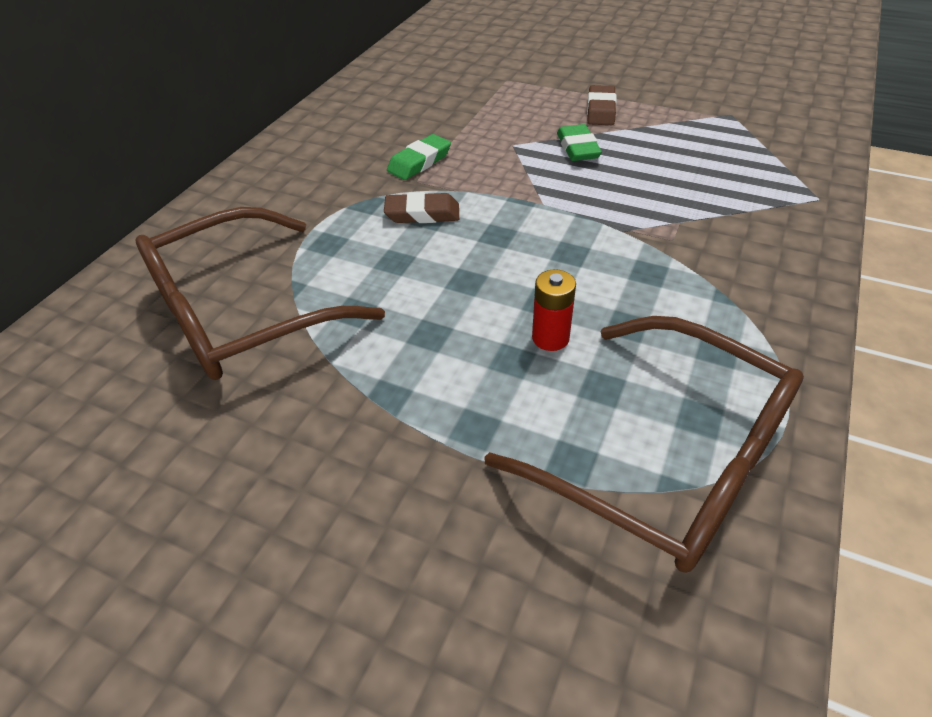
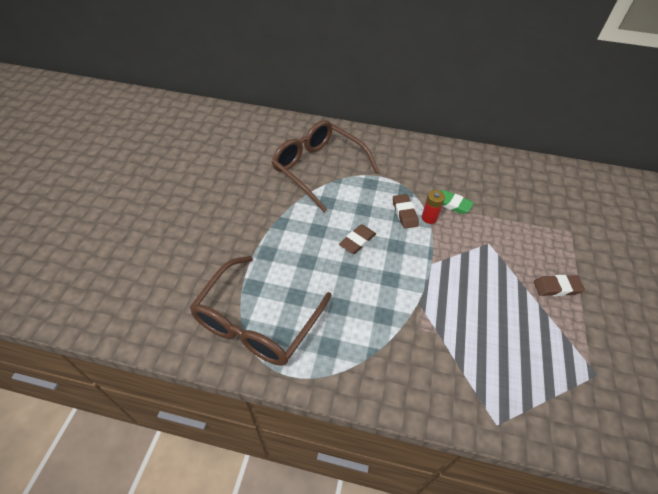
camera: 75 degrees right, 5 degrees up
red battery [532,269,576,351] -> red battery moved to [422,190,445,224]
green eraser [557,124,602,161] -> none
none -> brown eraser [339,224,376,254]

